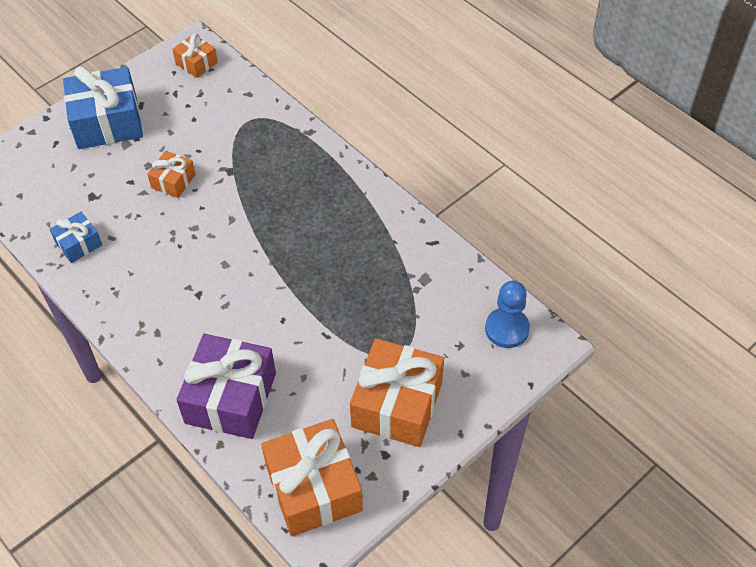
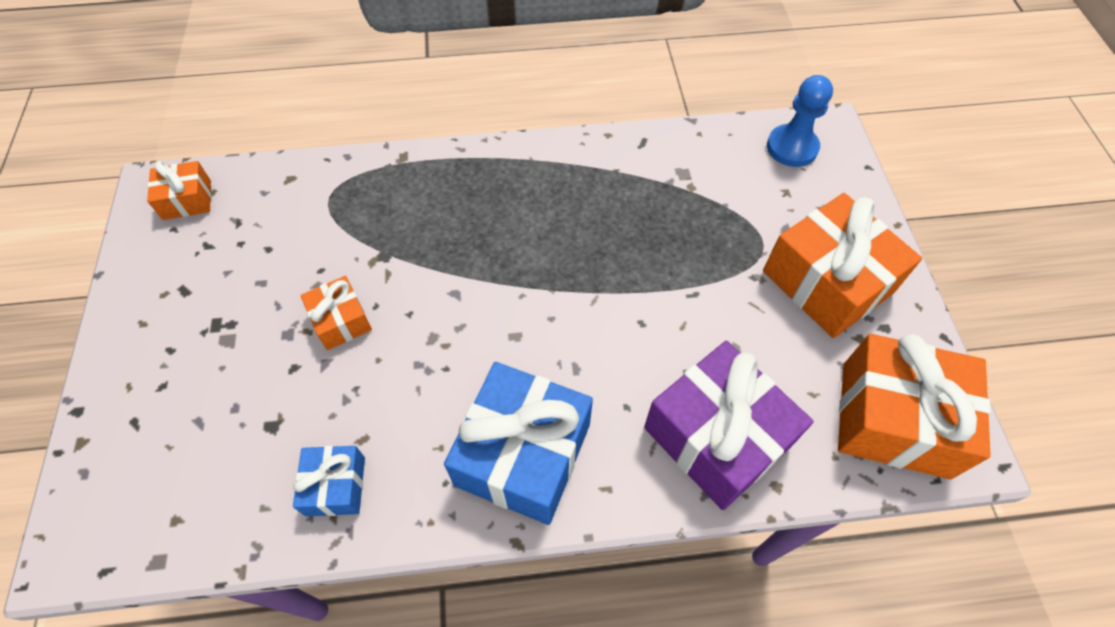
camera: 55 degrees left, 5 degrees up
blue gift [63,66,143,149] -> blue gift moved to [444,362,593,525]

